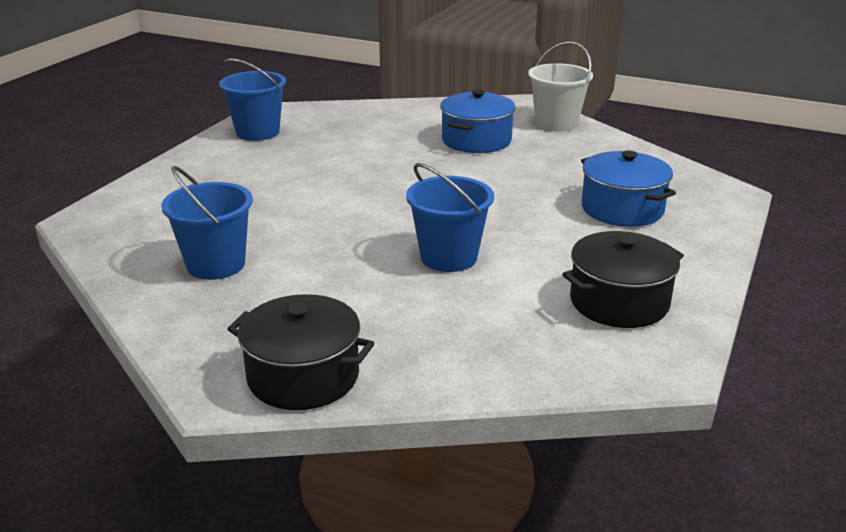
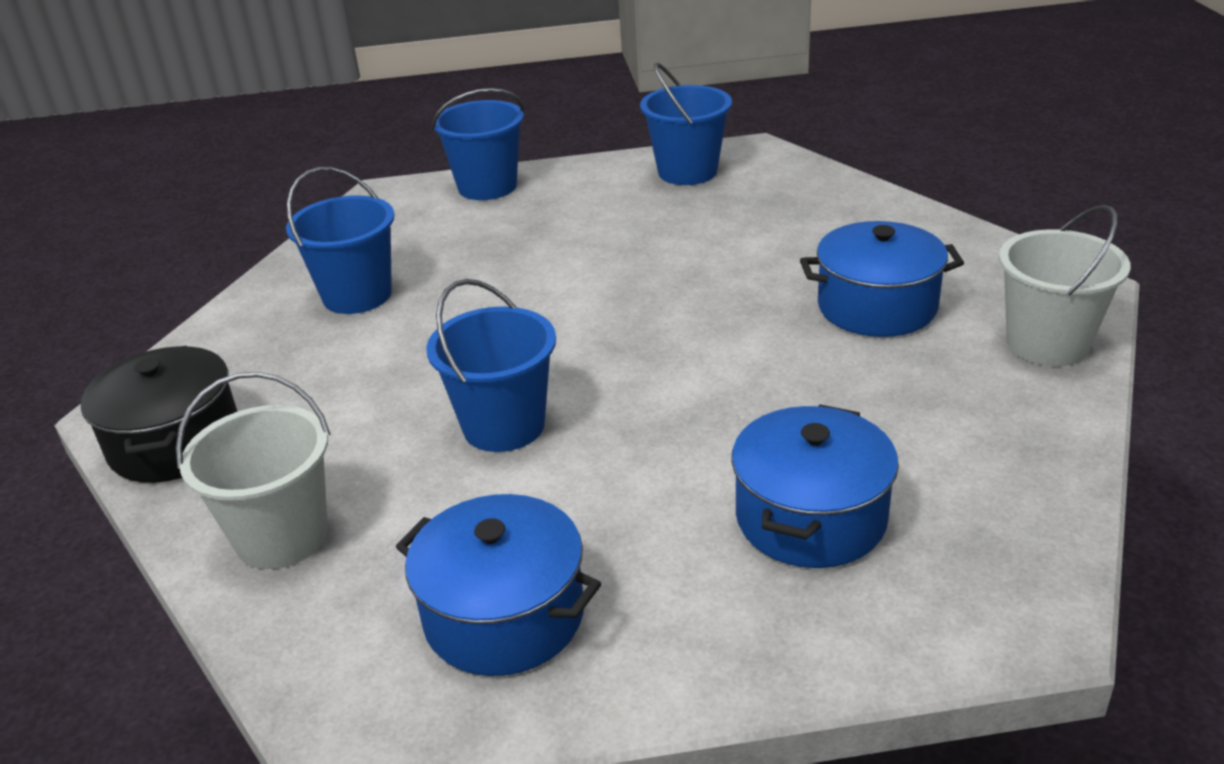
camera: 60 degrees right, 5 degrees up
black pot [562,231,684,328] -> blue pot [396,494,601,676]
none -> white bucket [176,372,331,569]
none -> blue bucket [431,88,524,200]

